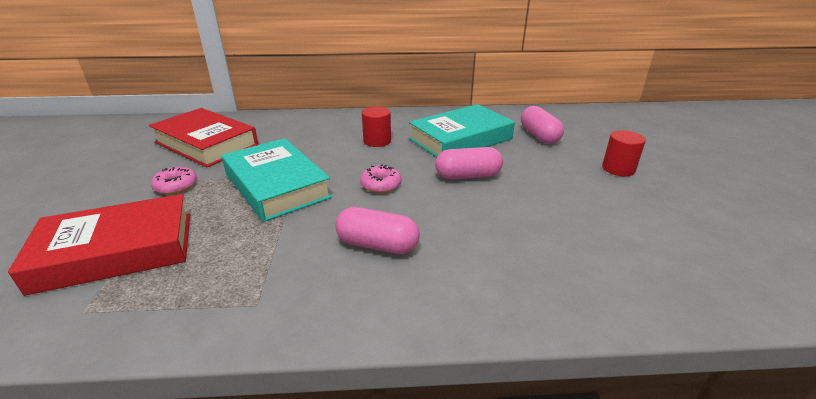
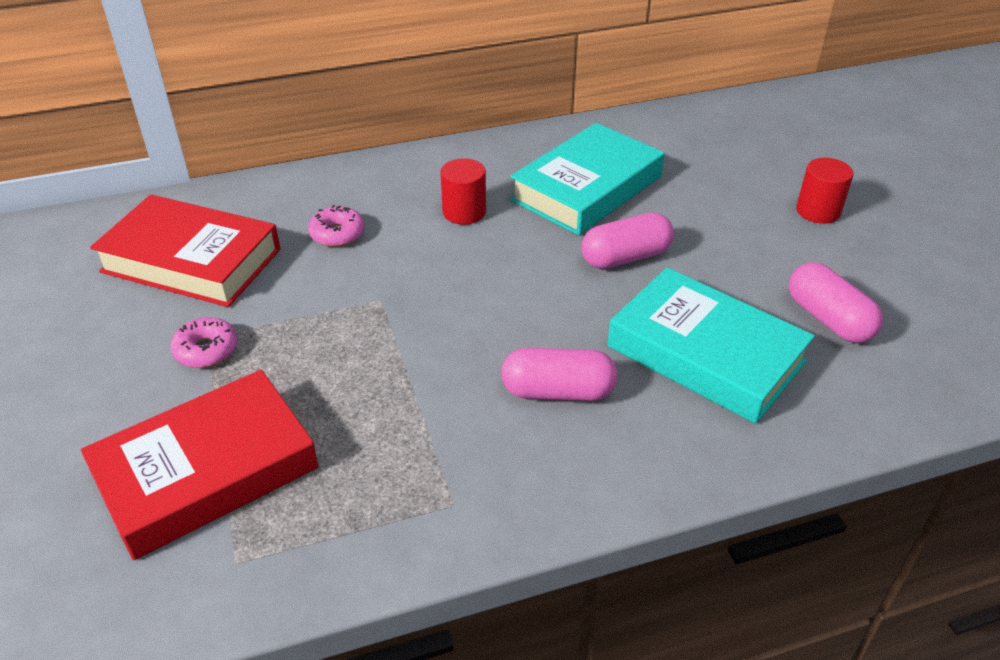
camera: 15 degrees left, 10 degrees up
turquoise book [222,138,332,222] -> turquoise book moved to [607,267,815,424]
pink donut [360,164,401,193] -> pink donut moved to [308,205,365,247]
pink capsule [521,106,564,144] -> pink capsule moved to [789,262,883,343]

